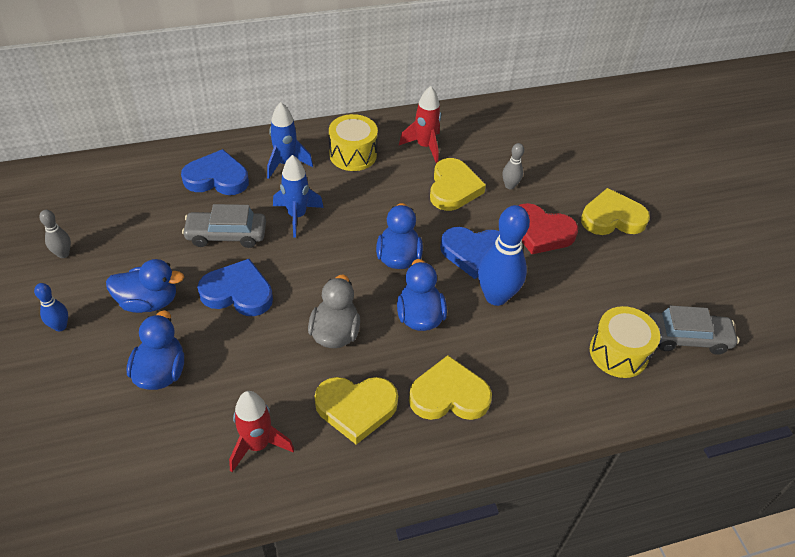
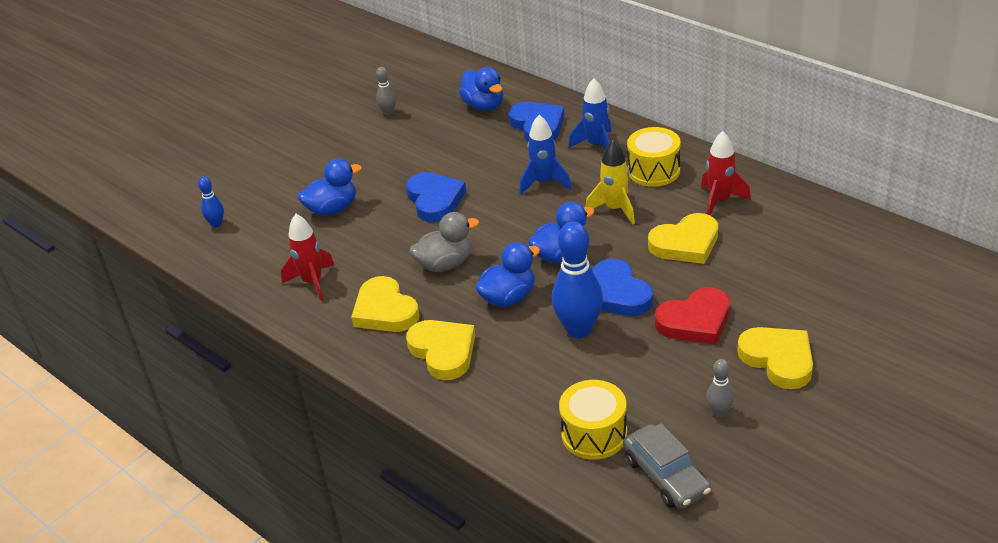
camera: 65 degrees right, 10 degrees down
blue bowling pin [34,283,68,331] -> blue bowling pin moved to [198,176,224,227]
blue duck [106,259,184,313] -> blue duck moved to [459,67,503,111]
grey car [182,204,266,248] -> none
grey bowling pin [502,143,524,189] -> grey bowling pin moved to [706,359,734,417]
red heart [518,203,578,254] -> red heart turned 105 degrees counterclockwise [655,287,730,345]
none -> yellow rocket [586,140,635,225]

